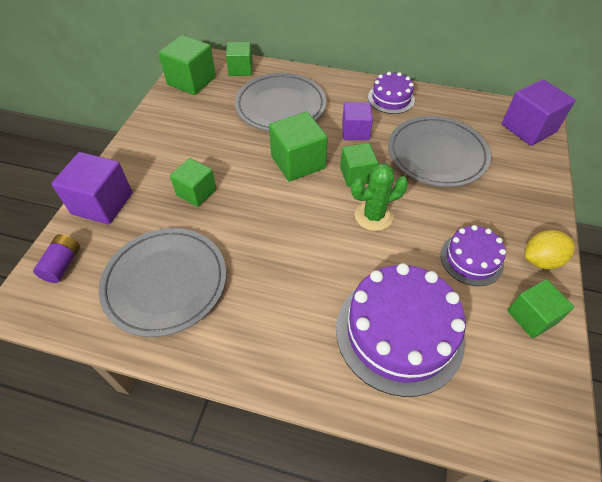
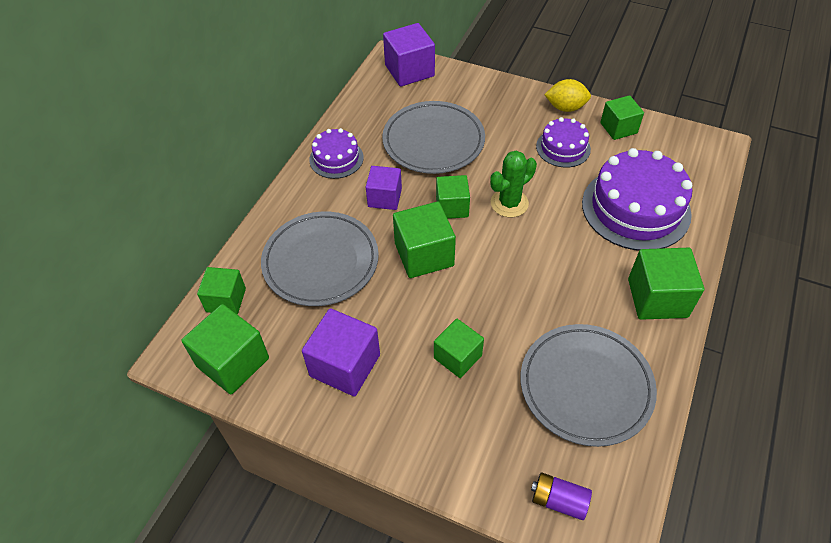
camera: 80 degrees left, 0 degrees up
purple cube [52,152,133,225] -> purple cube moved to [302,308,380,397]
green cactus [351,163,408,231] -> green cactus turned 60 degrees clockwise [490,151,537,217]
yellow lemon [525,230,575,269] -> yellow lemon turned 75 degrees counterclockwise [544,79,591,112]
none -> green cube [628,248,704,320]

